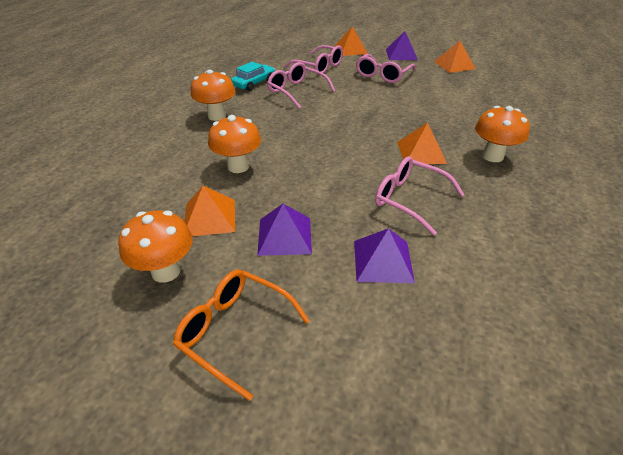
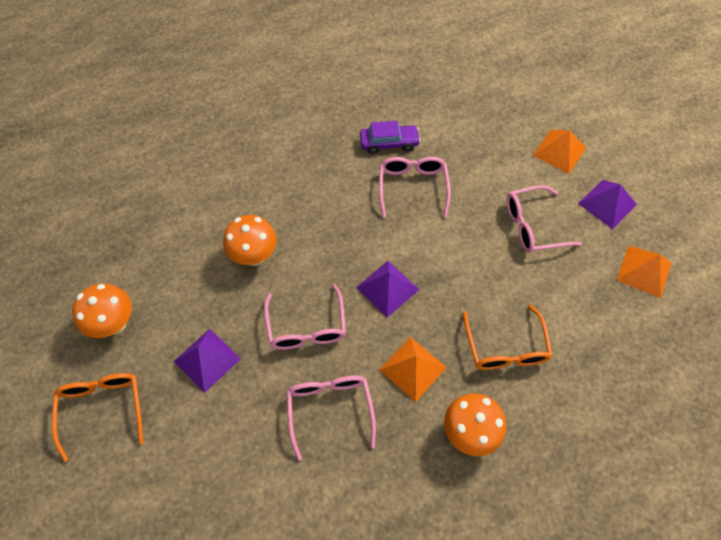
camera: 45 degrees right, 20 degrees up
orange pyramid [184,186,235,236] -> none
orange mushroom [191,70,236,121] -> none
turquoise car [231,62,275,91] -> purple car [360,121,421,154]
pink glasses [284,45,343,75] -> pink glasses moved to [264,284,346,350]
purple pyramid [354,228,415,283] -> purple pyramid moved to [356,261,419,318]
none -> orange glasses [463,305,553,370]

